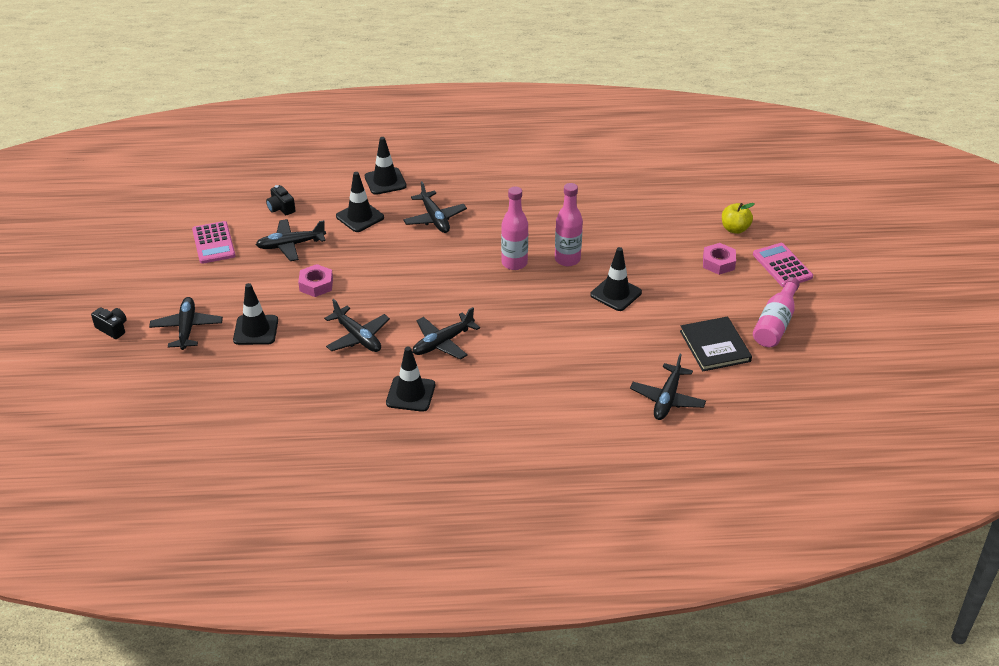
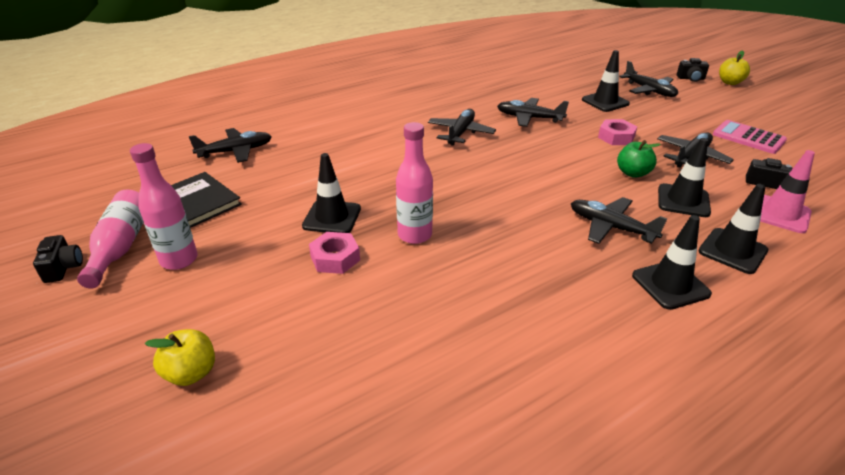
camera: 150 degrees right, 5 degrees down
black traffic cone [386,347,435,412] -> black traffic cone moved to [632,215,712,310]
pink bottle [501,187,528,270] -> pink bottle moved to [130,143,198,270]
black plane [630,354,706,420] -> black plane turned 75 degrees clockwise [189,128,272,163]
pink nut [703,243,736,275] -> pink nut moved to [309,232,360,274]
pink calculator [753,243,813,287] -> none
none -> black camera [33,235,83,283]
none -> green apple [617,140,661,178]
none -> yellow apple [719,51,750,85]
none -> pink traffic cone [760,150,815,233]

